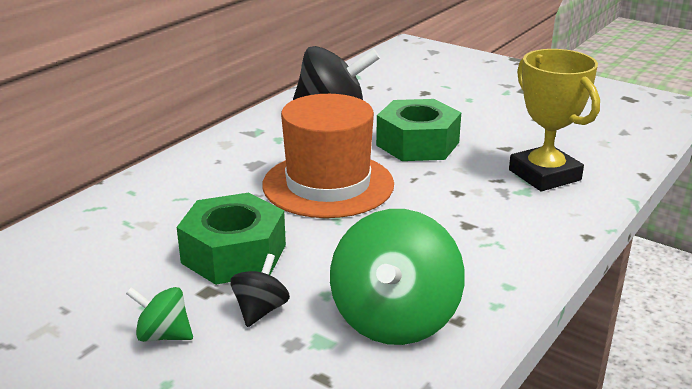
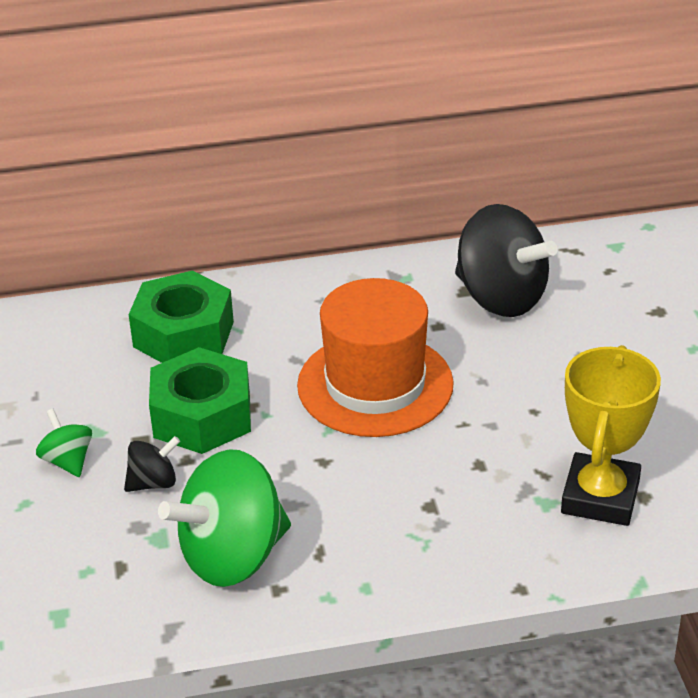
camera: 45 degrees right, 10 degrees up
green nut [376,99,461,161] -> green nut moved to [128,270,234,363]

